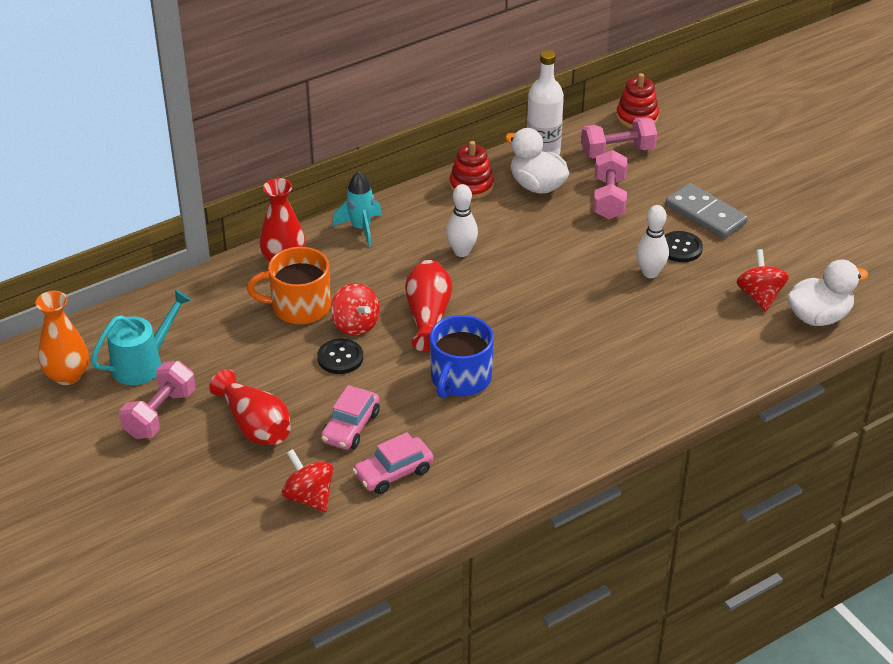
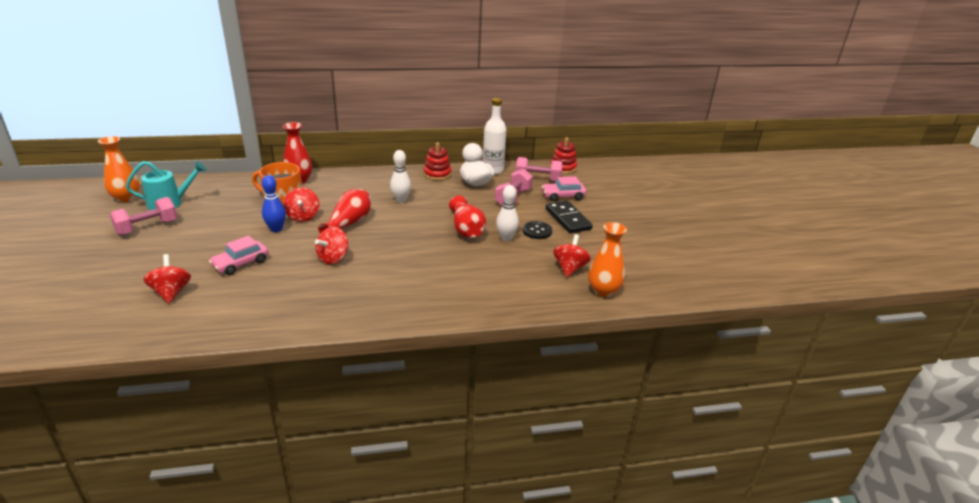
camera: 20 degrees right, 10 degrees down
red vase [209,369,291,445] -> red vase moved to [449,196,486,238]
black button [317,338,363,374] -> blue bowling pin [262,175,286,232]
turquoise rocket [332,171,382,247] -> none
pink car [353,432,433,494] -> pink car moved to [541,176,586,201]
blue mug [430,315,494,398] -> red spinning top [315,227,348,264]
grey domino [666,183,748,239] -> black domino [546,200,593,234]
white duck [787,259,868,326] -> orange vase [588,222,627,297]

